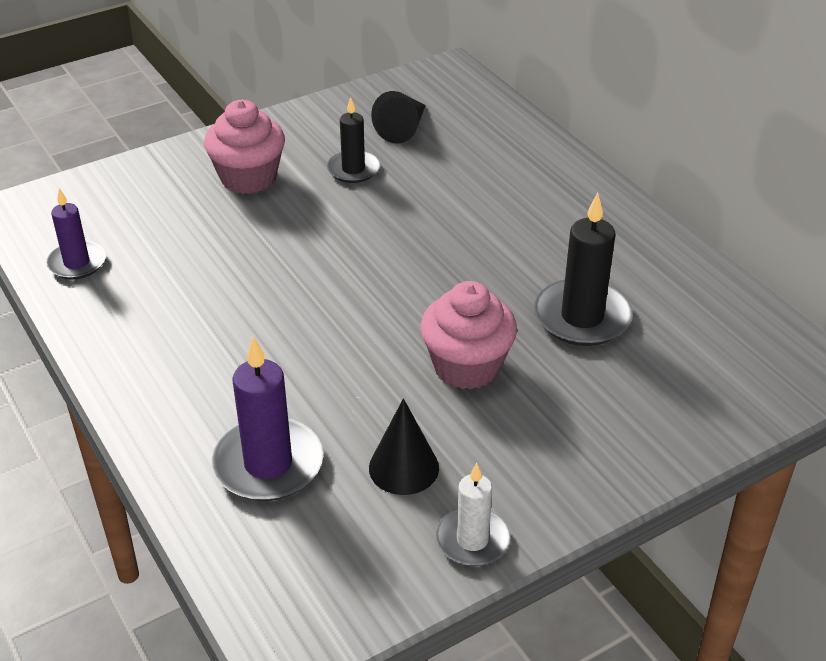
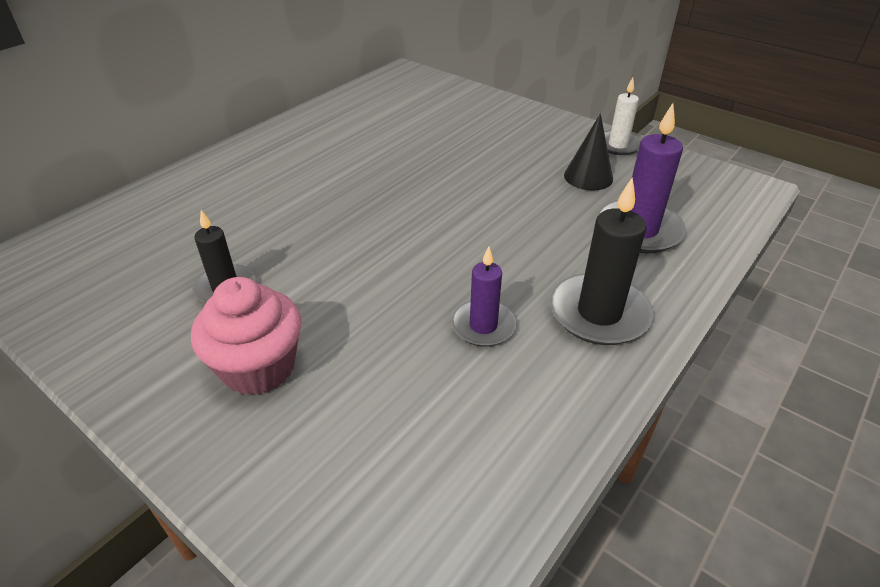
camera: 110 degrees left, 0 degrees up
purple candle [46,188,106,280] -> purple candle moved to [451,246,517,347]
black cone [371,91,426,143] -> none
pink cupcake [420,281,517,389] -> none
black candle [534,193,633,346] -> black candle moved to [550,177,654,345]

